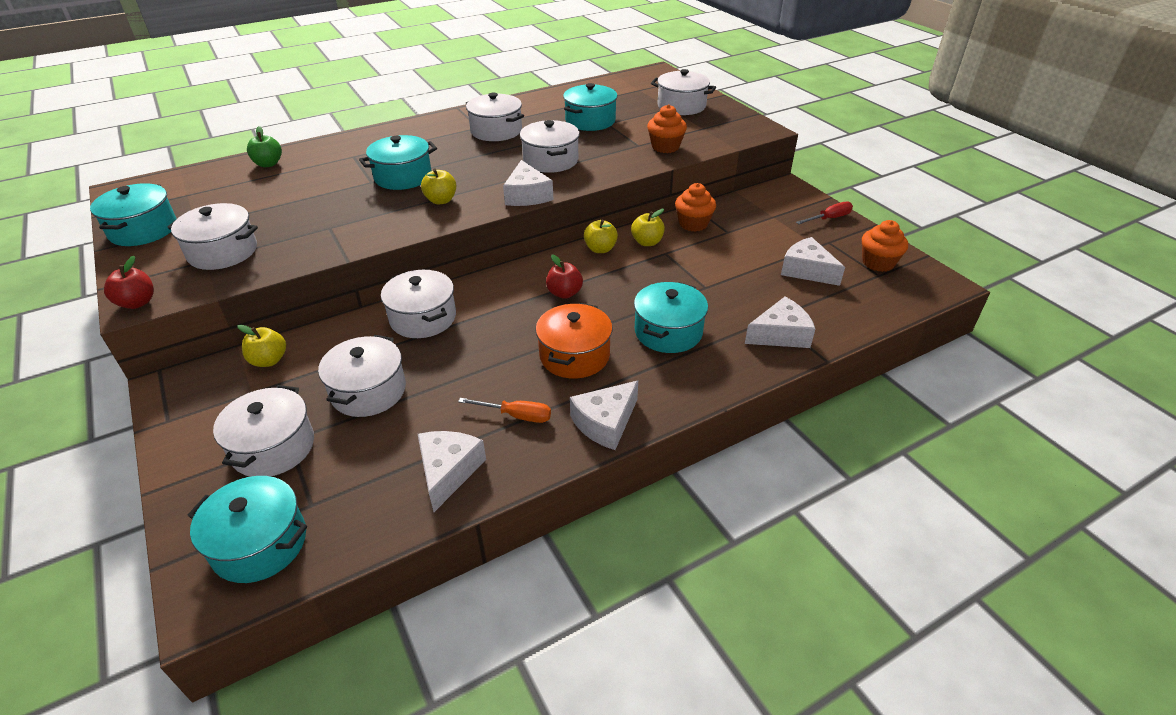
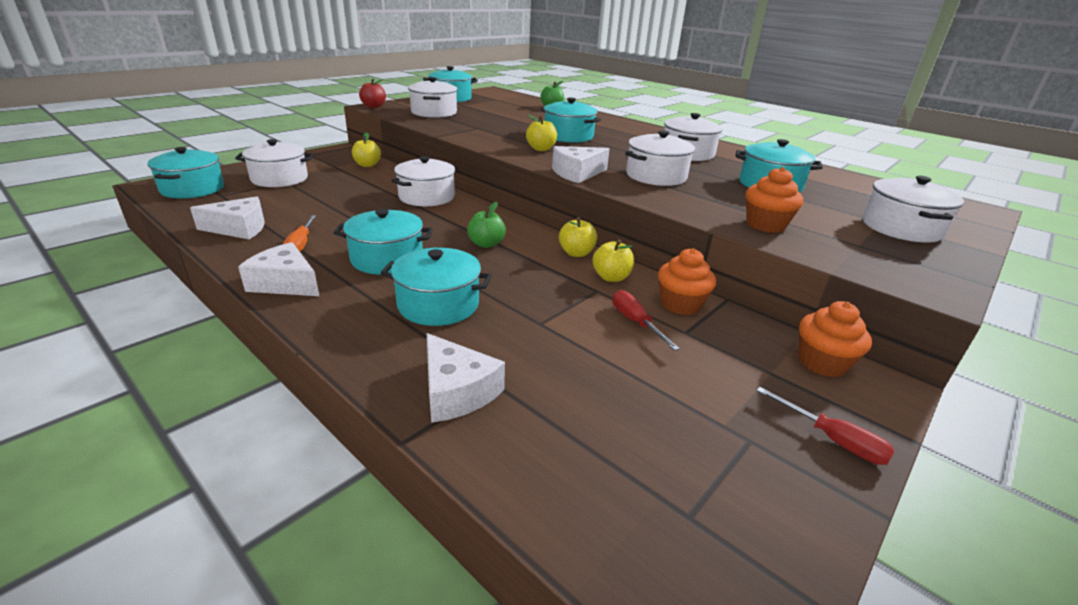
camera: 70 degrees right, 10 degrees down
white pot [318,335,406,417] -> none
orange pot [535,303,612,379] -> turquoise pot [334,209,433,275]
red apple [546,255,583,299] -> green apple [467,202,506,248]
white cheese [781,237,845,286] -> none
orange cupcake [862,220,908,272] -> orange cupcake moved to [799,301,872,377]
none -> red screwdriver [612,290,680,351]

